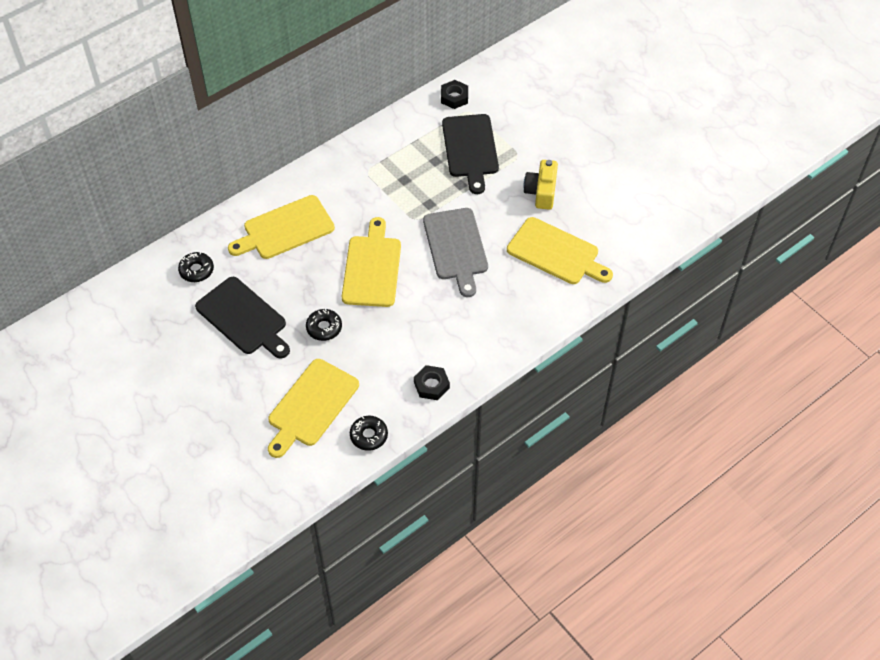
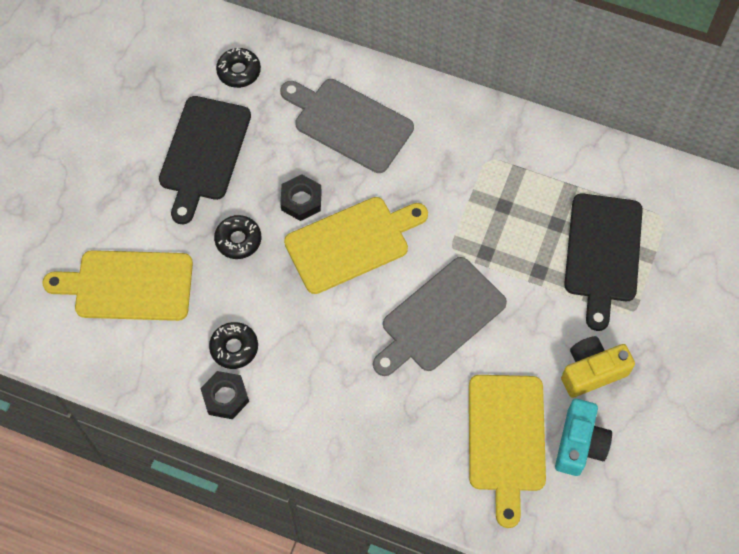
camera: 60 degrees right, 10 degrees up
yellow cutting board [228,195,335,259] -> grey cutting board [280,79,414,173]
black donut [350,416,388,451] -> black donut moved to [209,322,258,369]
black nut [441,80,468,109] -> black nut moved to [280,174,322,221]
black cutting board [442,114,499,194] -> black cutting board turned 45 degrees counterclockwise [564,193,643,331]
none -> turquoise camera [555,399,612,476]

